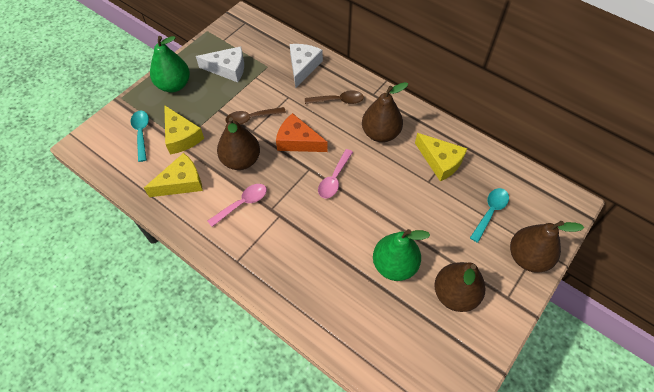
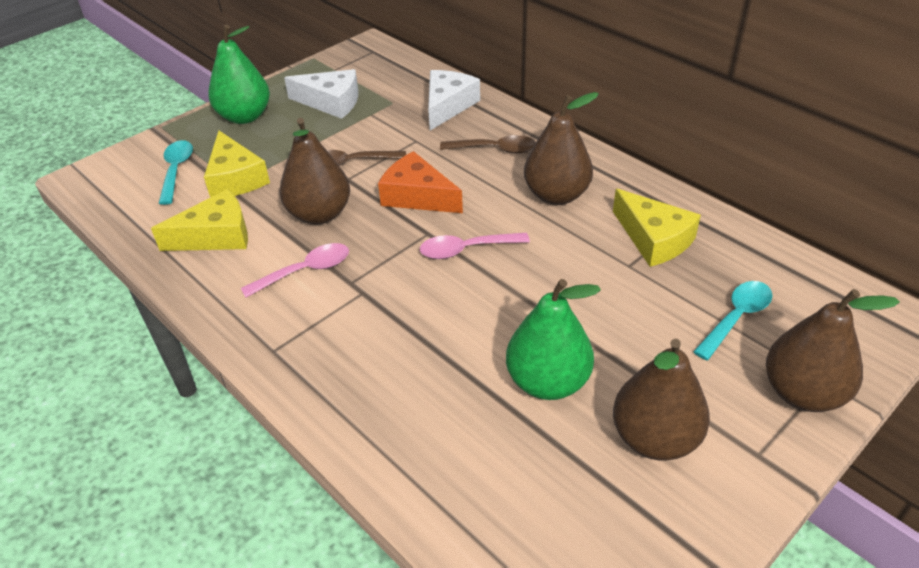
camera: 10 degrees right, 15 degrees down
pink spoon [318,149,353,199] -> pink spoon turned 45 degrees clockwise [420,233,530,259]

